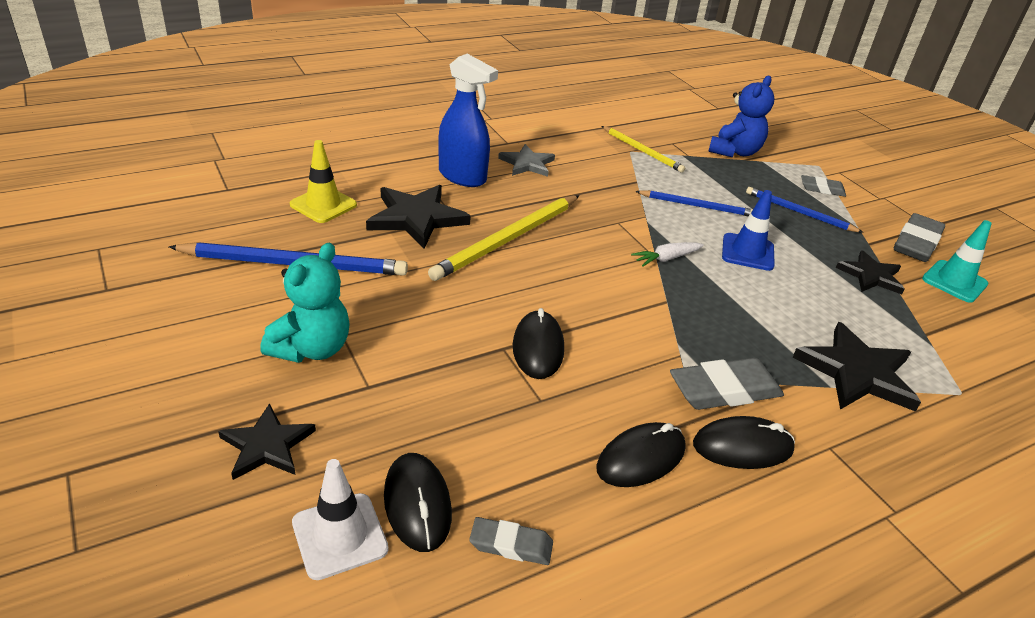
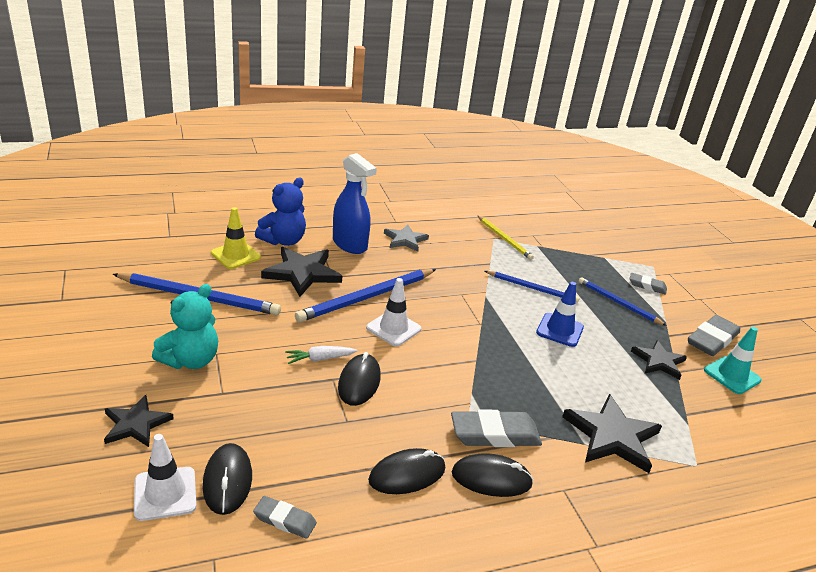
camera: 10 degrees right, 5 degrees down
yellow pencil [428,195,579,281] -> blue pencil [295,269,436,322]
white carrot [631,242,704,266] -> white carrot moved to [285,346,358,364]
blue teddy bear [708,76,775,157] -> blue teddy bear moved to [255,178,306,246]
none -> white traffic cone [366,278,421,346]

